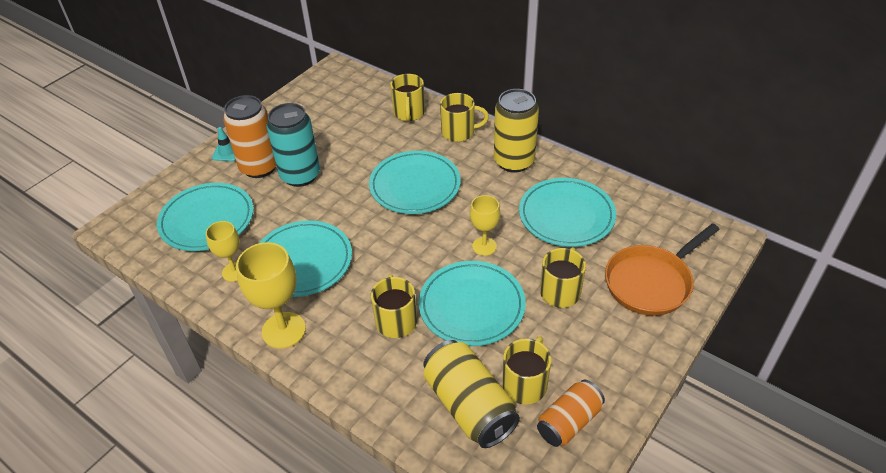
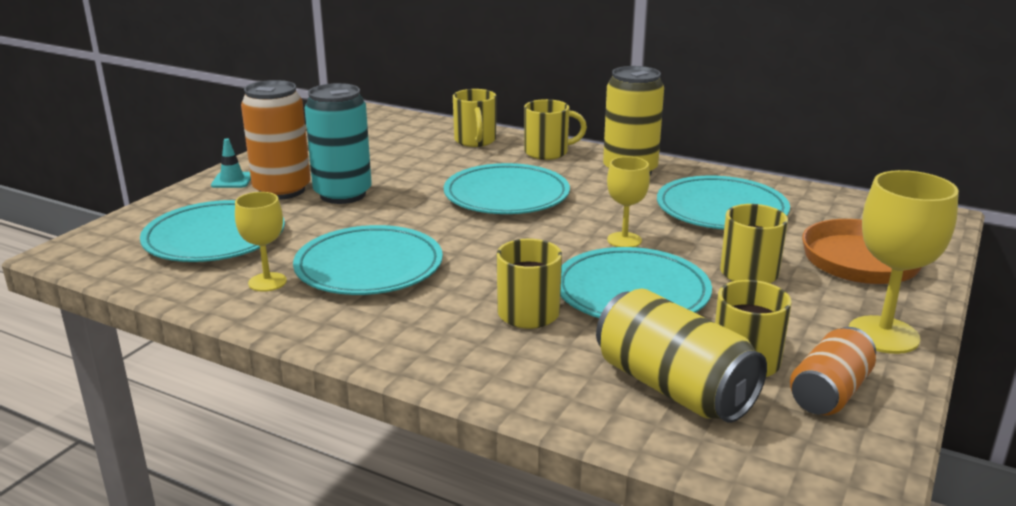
camera: 10 degrees left, 20 degrees down
yellow goblet [236,242,306,349] -> yellow goblet moved to [849,170,959,354]

